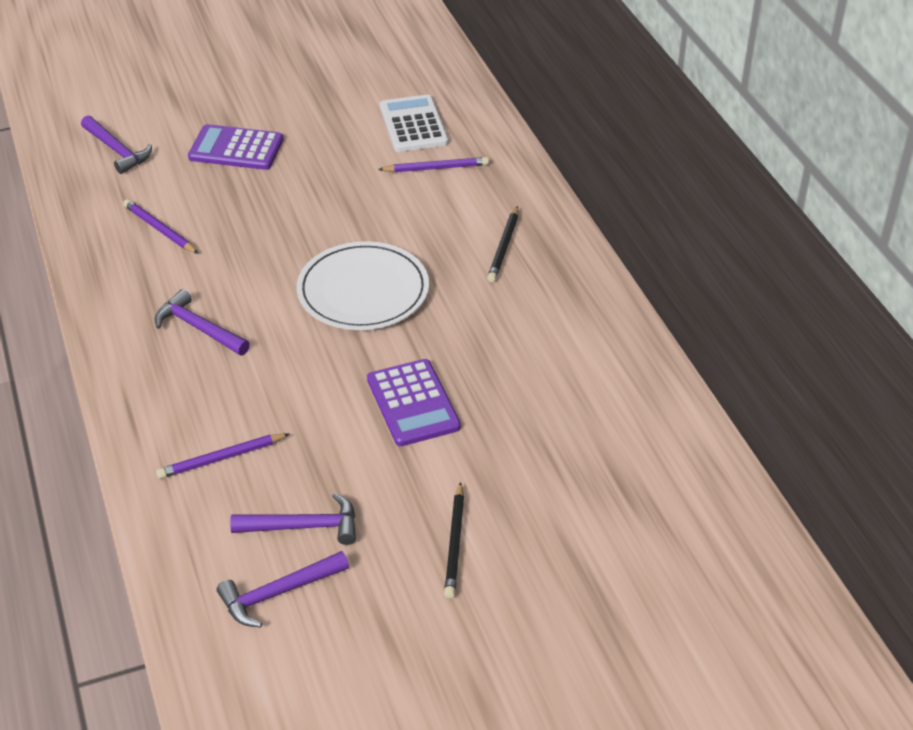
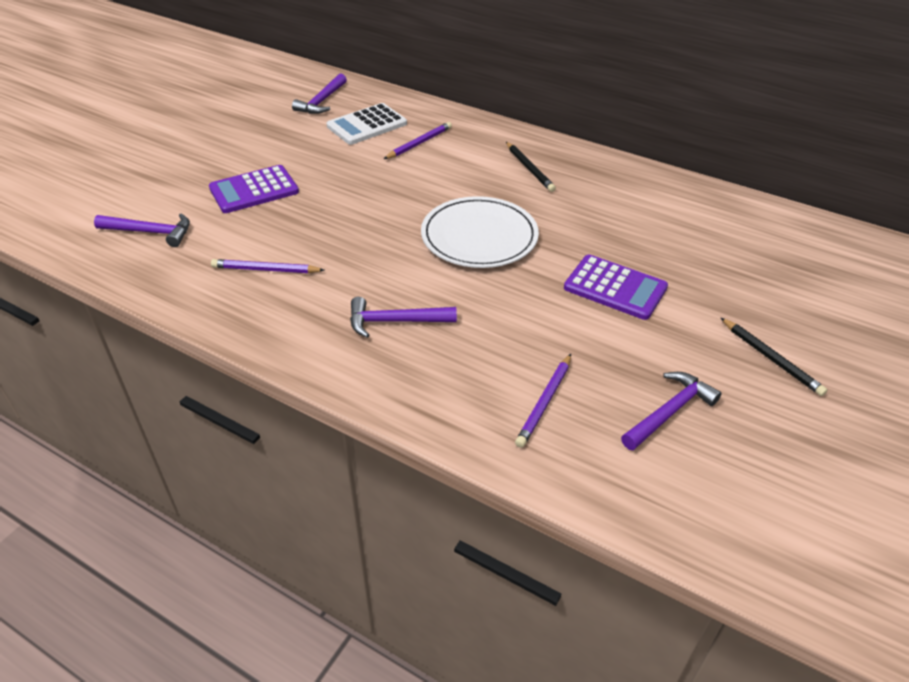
camera: 40 degrees left, 0 degrees up
purple hammer [217,551,349,627] -> purple hammer moved to [292,73,347,114]
white calculator [380,95,448,152] -> white calculator turned 75 degrees counterclockwise [327,103,407,145]

